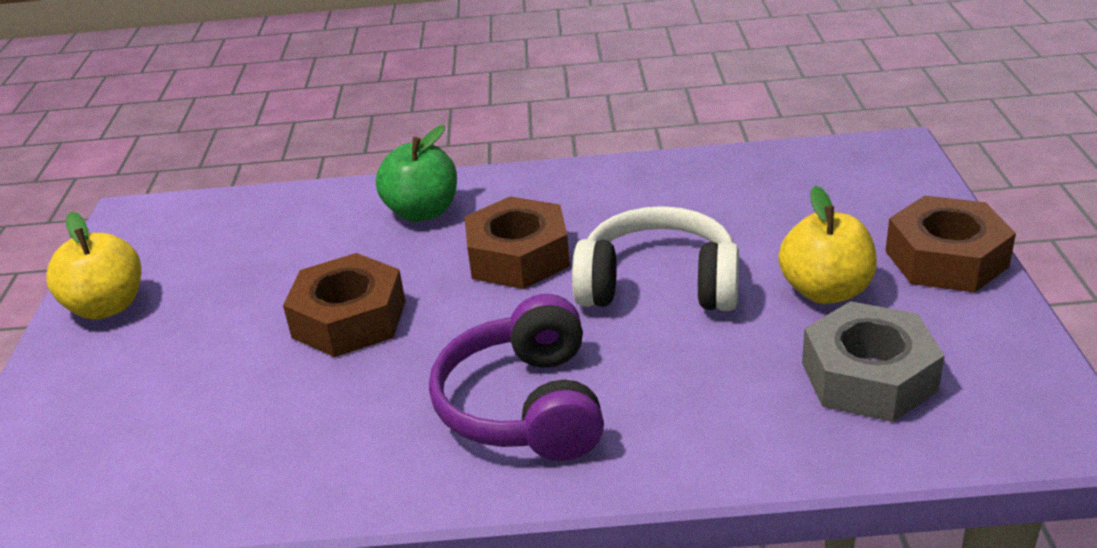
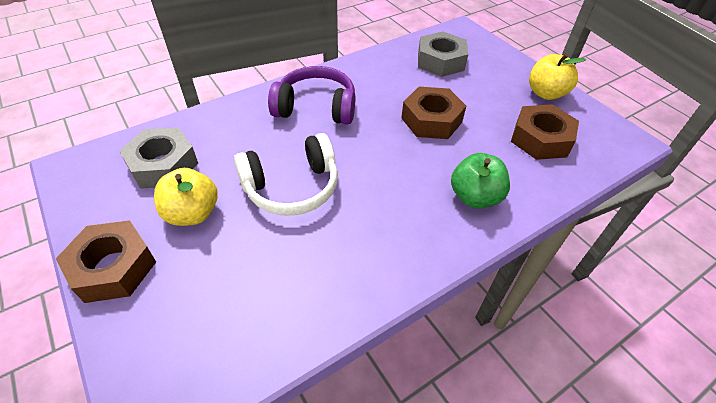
camera: 145 degrees right, 15 degrees up
purple headphones [429,294,604,461] -> purple headphones turned 45 degrees counterclockwise [268,66,355,125]
brown nut [464,196,570,289] -> brown nut moved to [511,104,579,160]
none -> grey nut [418,32,468,77]

